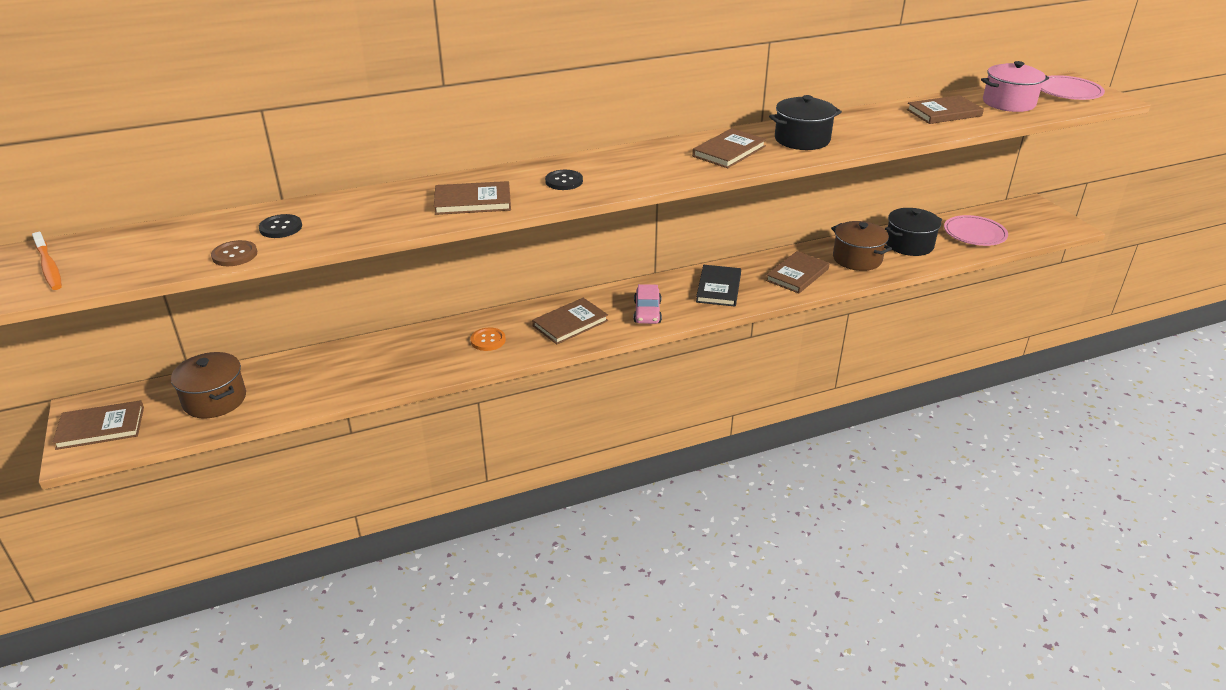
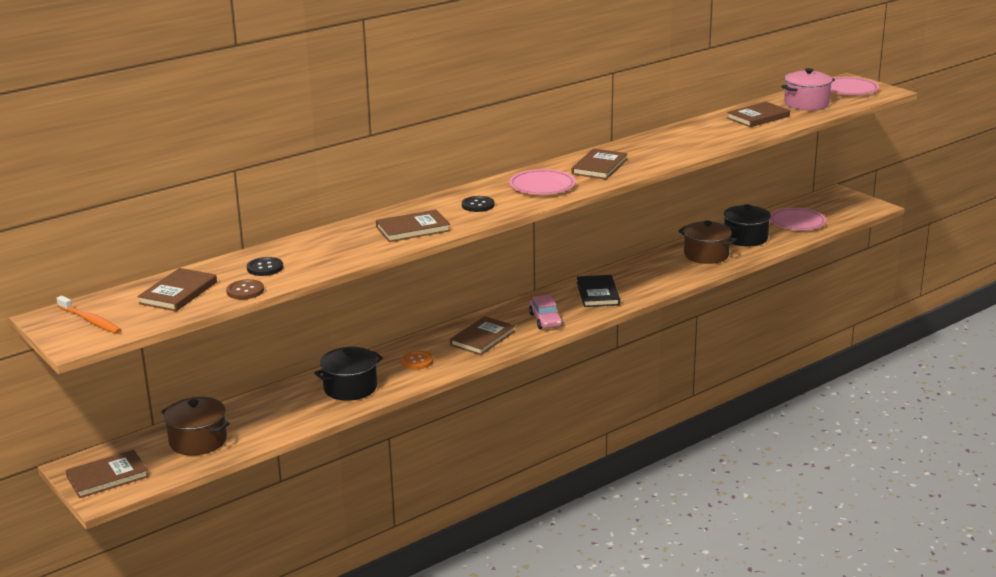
camera: 15 degrees left, 10 degrees down
brown book [766,251,830,293] -> brown book moved to [138,268,217,311]
black pot [769,95,842,150] -> black pot moved to [314,347,383,401]
none -> pink plate [509,169,576,195]

